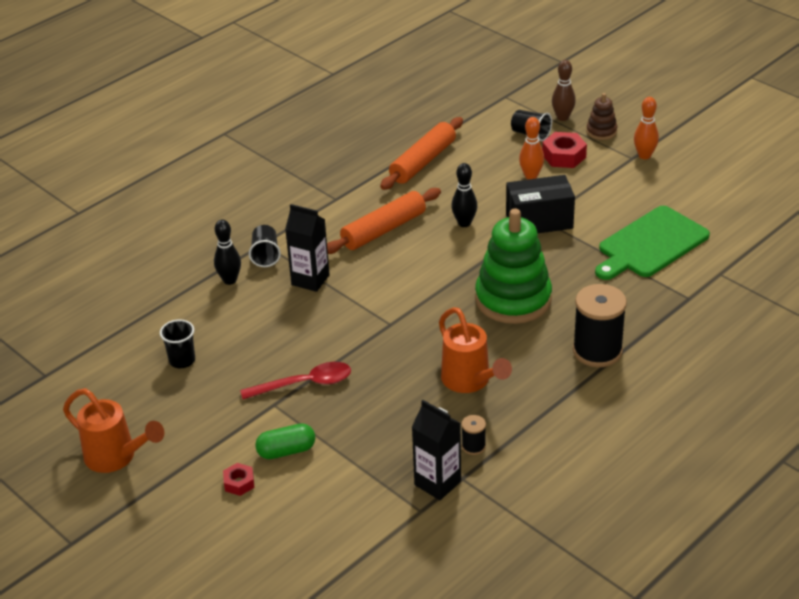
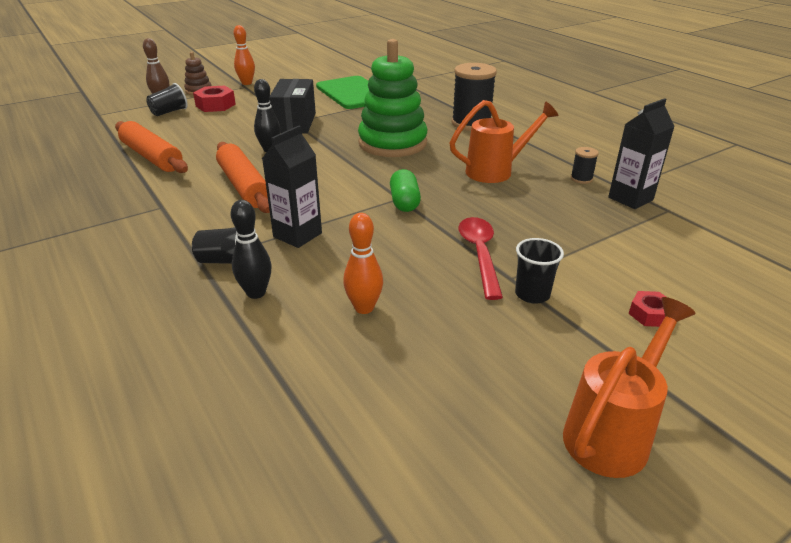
camera: 80 degrees left, 5 degrees down
black cup [160,319,195,368] -> black cup moved to [515,238,564,304]
green capsule [255,423,315,459] -> green capsule moved to [390,169,421,212]
orange bowling pin [519,117,544,180] -> orange bowling pin moved to [343,213,383,314]

